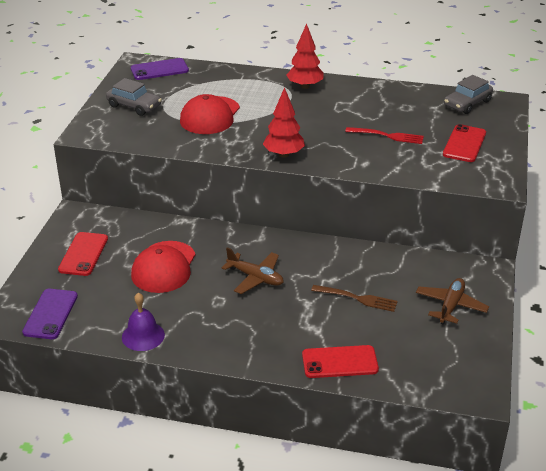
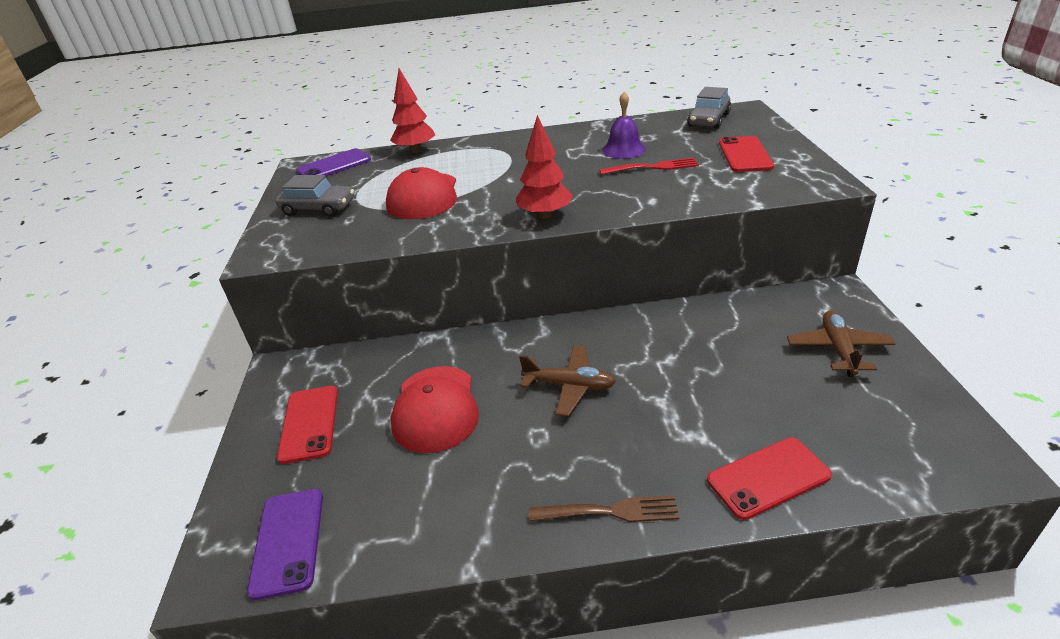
camera: 15 degrees left, 0 degrees up
purple bell [122,293,165,351] -> purple bell moved to [602,92,646,159]
red tree [286,23,323,89] -> red tree moved to [390,68,435,153]
brown fork [311,285,398,312] -> brown fork moved to [529,495,679,522]

